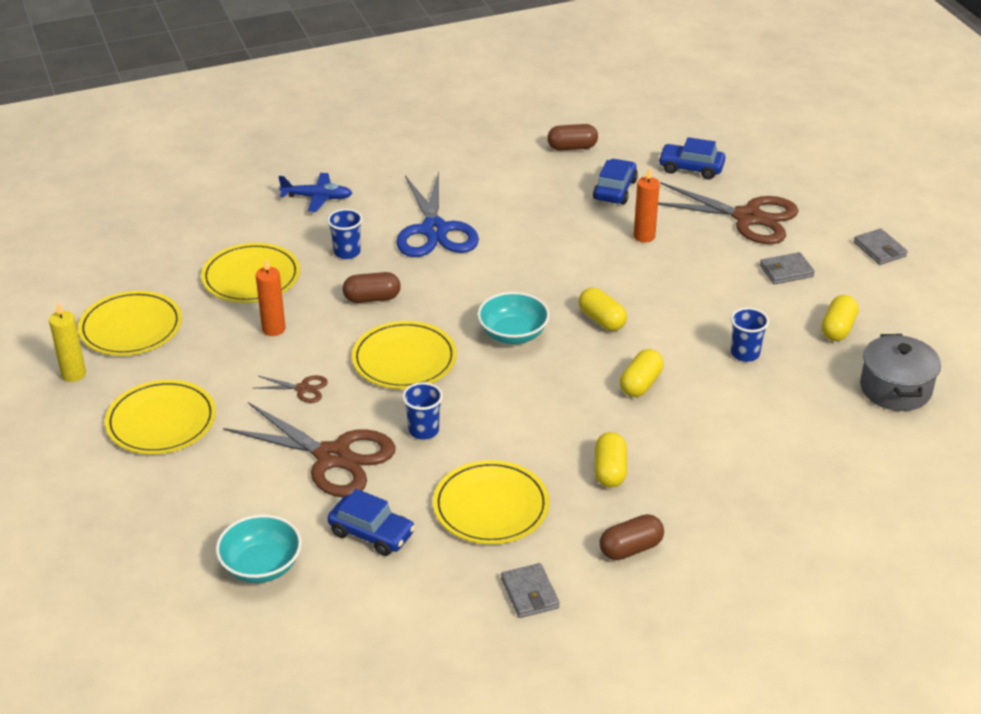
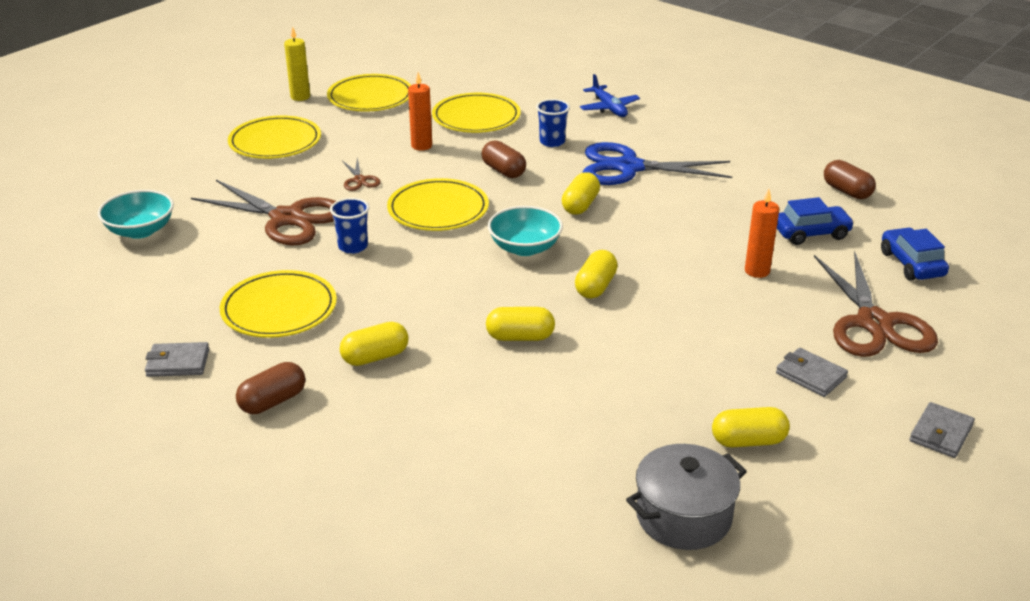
camera: 60 degrees right, 5 degrees down
brown scissors [223,402,396,497] -> brown scissors turned 60 degrees counterclockwise [191,180,336,246]
blue car [328,489,415,556] -> none
blue scissors [396,172,479,257] -> blue scissors turned 45 degrees clockwise [583,142,732,185]
grey wallet [501,563,560,618] -> grey wallet turned 45 degrees clockwise [145,342,209,377]
brown capsule [600,514,664,560] -> brown capsule turned 75 degrees counterclockwise [236,362,305,414]
blue cup [731,308,769,362] -> none
none -> yellow capsule [562,172,600,215]

